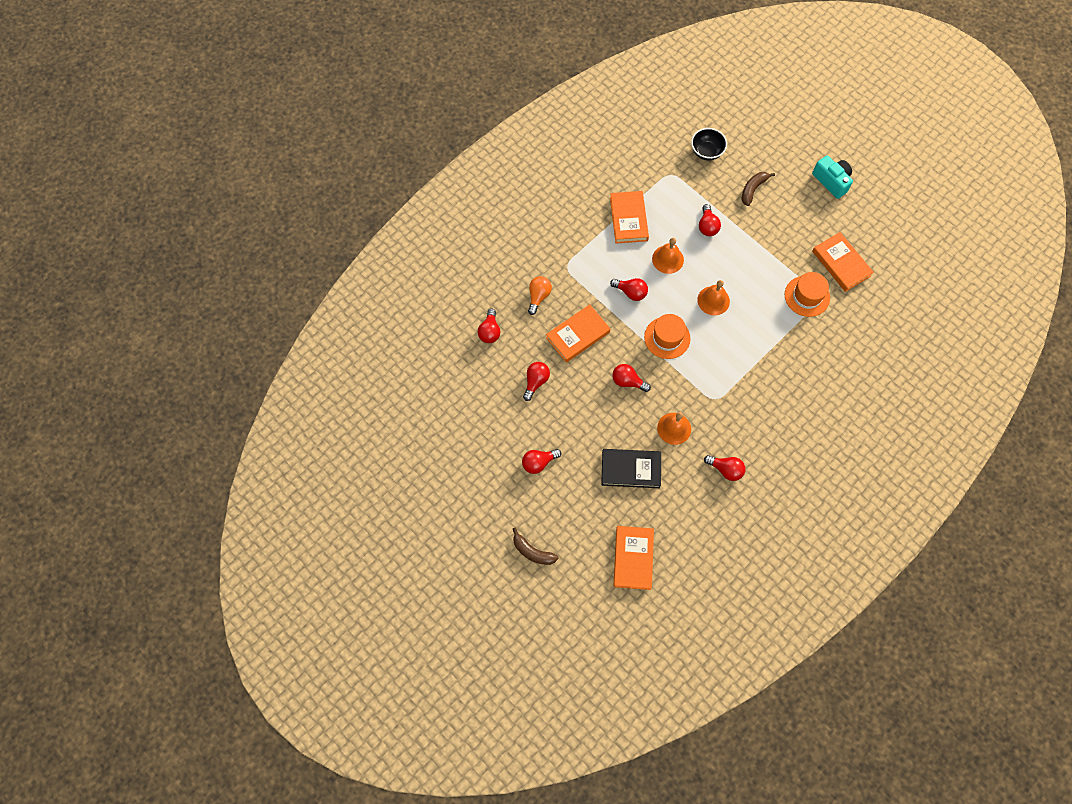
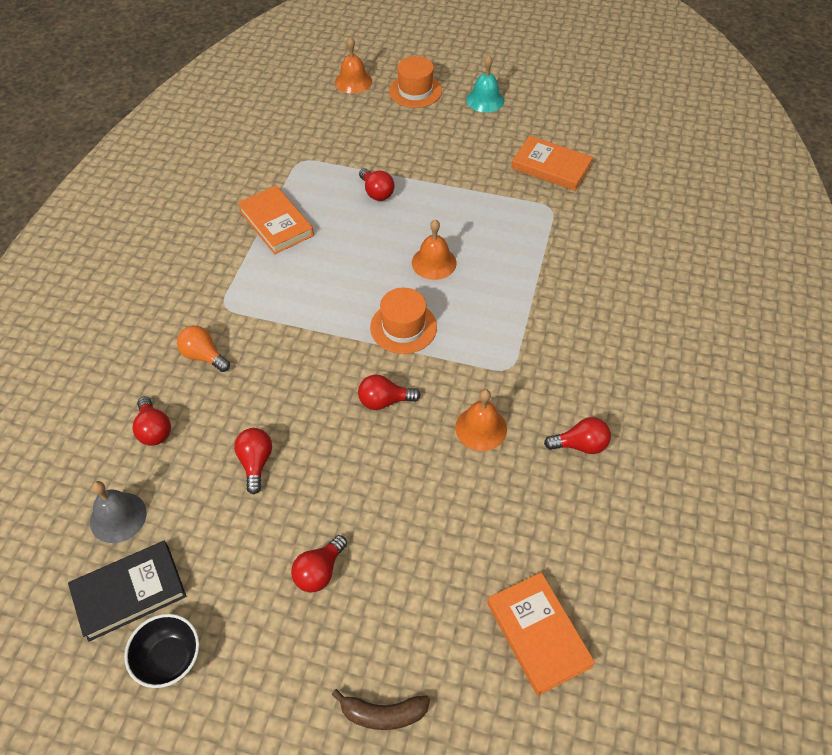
camera: 30 degrees left, 15 degrees down
orange light bulb [528,276,552,315] -> orange light bulb turned 45 degrees counterclockwise [177,326,230,372]
orange book [546,304,610,363] -> none
black book [601,449,661,488] -> black book moved to [68,541,187,642]
red light bulb [610,278,648,301] -> none
orange bell [652,238,684,274] -> orange bell moved to [335,37,372,94]
black bowl [691,128,727,160] -> black bowl moved to [124,614,199,688]
brown banana [741,172,775,206] -> none
orange hat [785,272,830,317] -> orange hat moved to [389,56,442,108]
turquoise camera [812,156,853,199] -> turquoise bell [466,56,504,112]
none -> grey bell [90,481,147,543]

